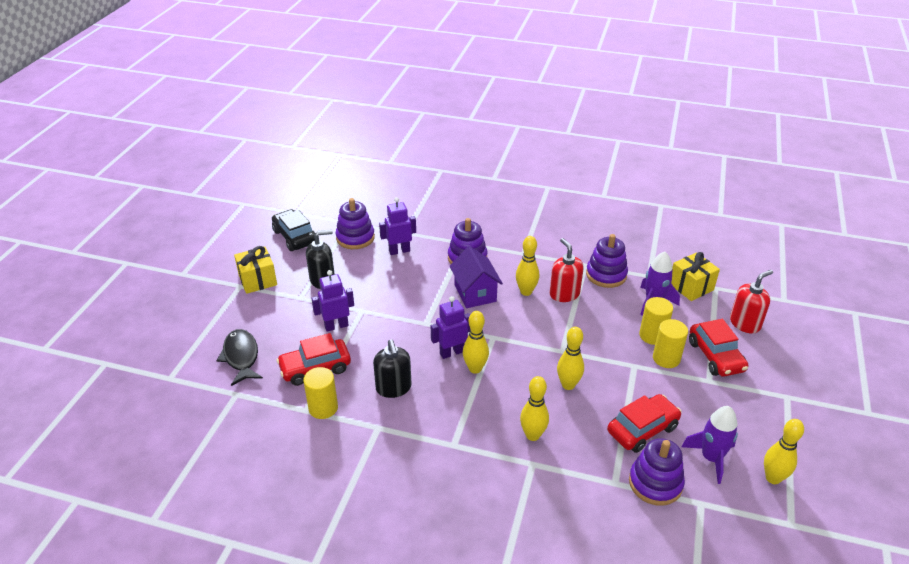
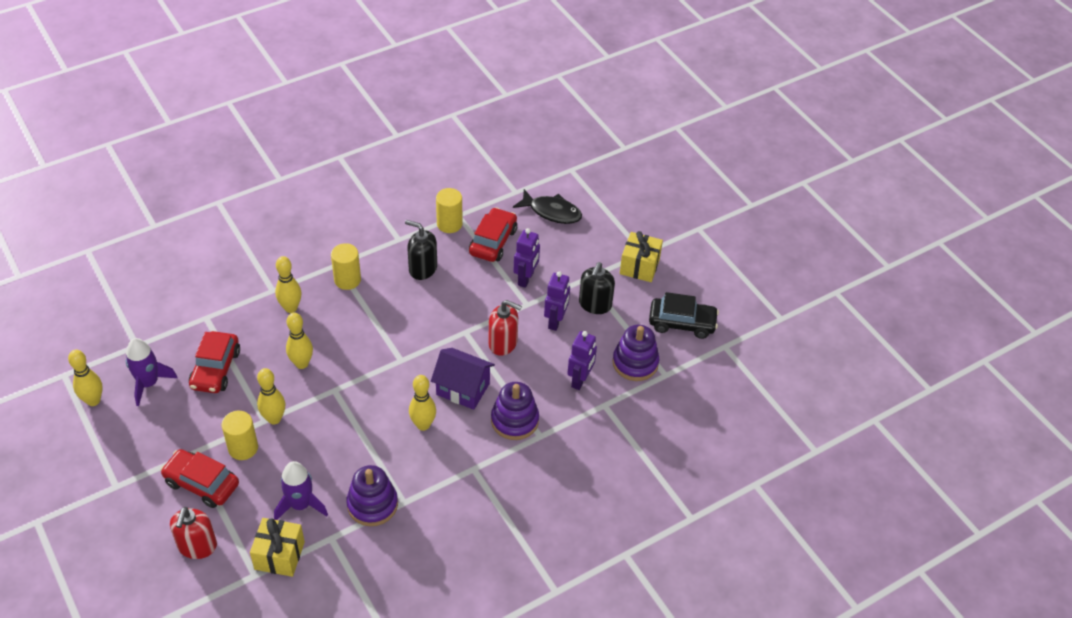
camera: 130 degrees right, 10 degrees up
purple robot [431,296,470,359] -> purple robot moved to [544,271,570,331]
yellow bowling pin [463,311,489,374] -> yellow bowling pin moved to [257,368,285,425]
red soap dispenser [550,238,584,302] -> red soap dispenser moved to [488,300,522,356]
purple stacking toy [629,438,685,506] -> none
yellow cylinder [639,297,673,345] -> yellow cylinder moved to [331,243,361,290]

